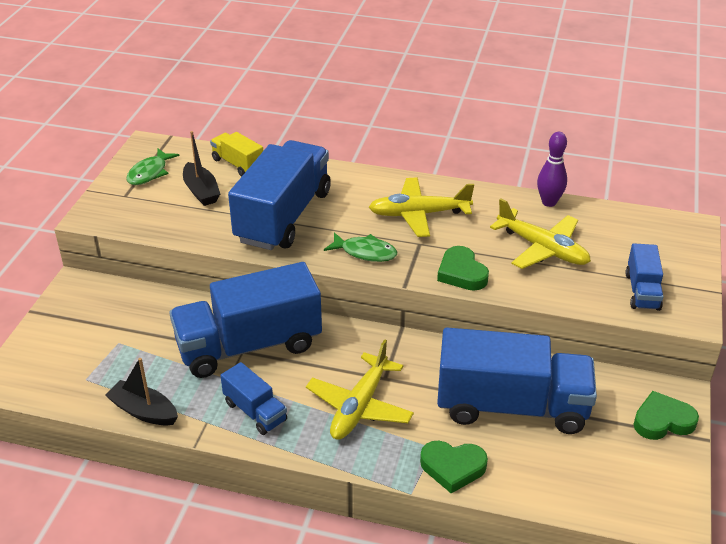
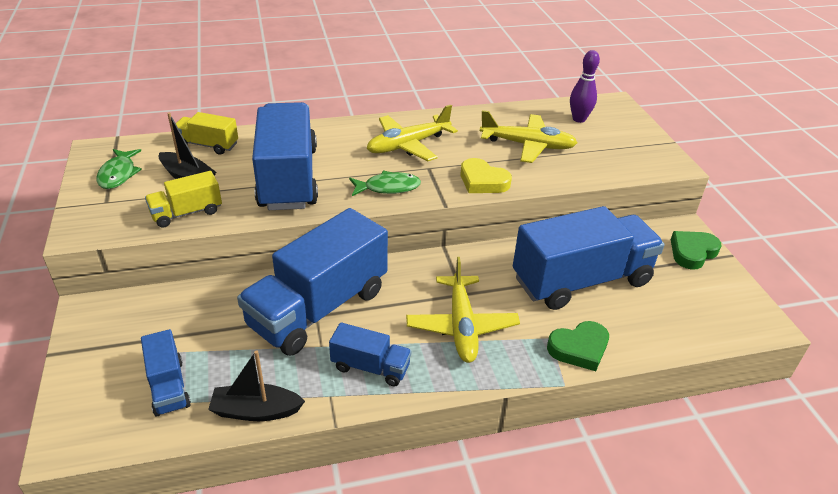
camera: 30 degrees left, 0 degrees up
green heart [437,246,489,291] -> yellow heart [461,158,512,193]
purple bowling pin [537,132,567,207] -> purple bowling pin moved to [570,50,600,123]
blue truck [625,243,664,311] -> blue truck moved to [141,329,191,416]
none -> yellow truck [145,171,222,228]

